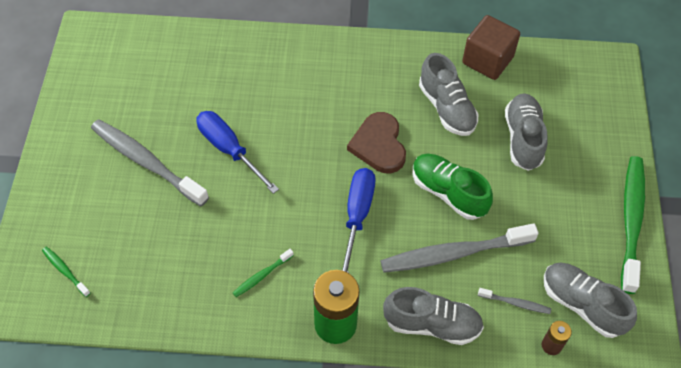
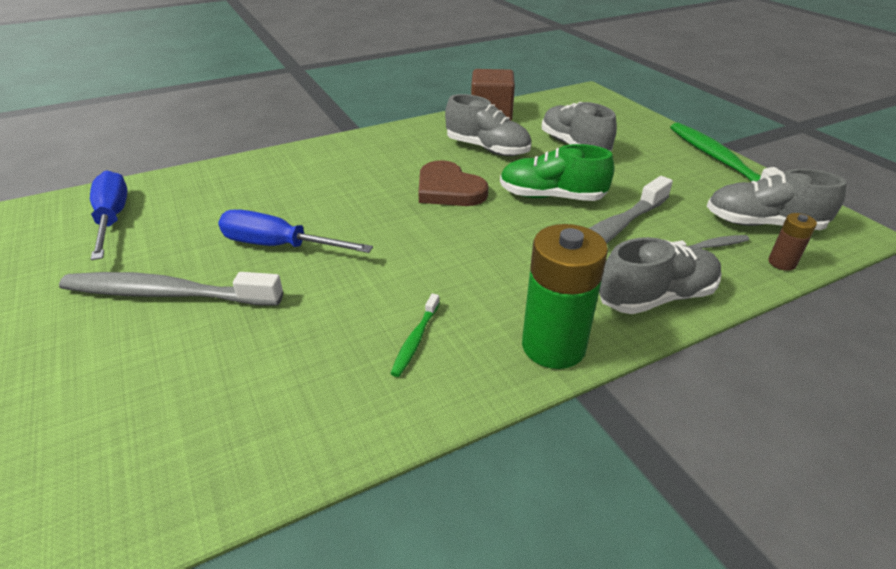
camera: 30 degrees left, 20 degrees down
green toothbrush [42,247,91,297] -> none
blue screwdriver [342,168,376,273] -> blue screwdriver moved to [90,170,127,260]

